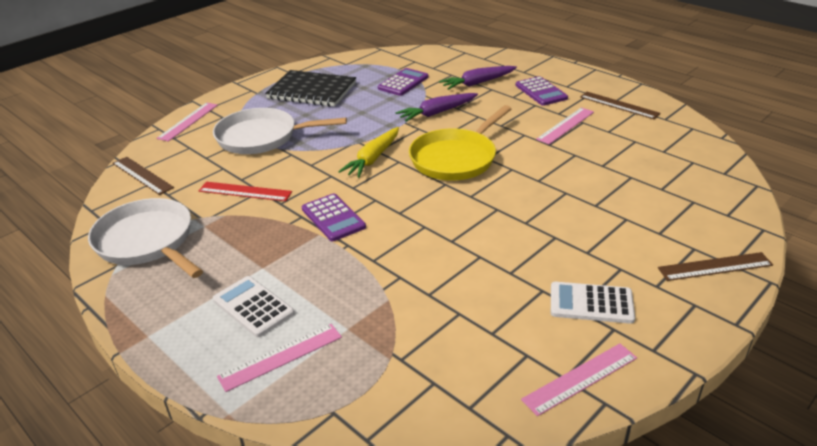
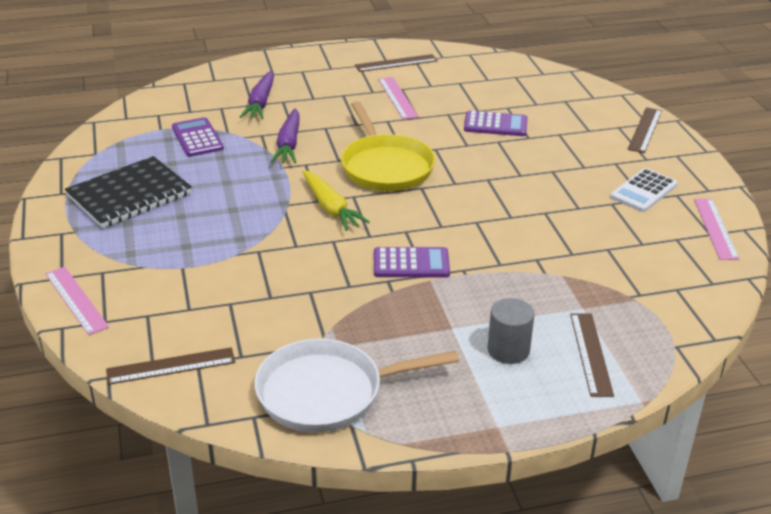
camera: 60 degrees left, 0 degrees up
red ruler [199,182,292,201] -> none
white pan [213,108,347,154] -> none
white calculator [213,276,294,337] -> grey cylinder [488,298,534,364]
pink ruler [217,324,342,392] -> brown ruler [570,314,614,397]
purple calculator [516,76,568,106] -> purple calculator moved to [464,111,527,136]

